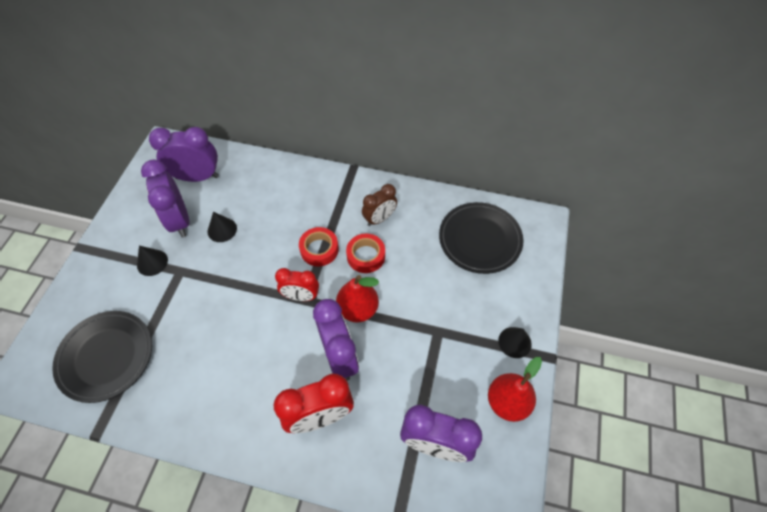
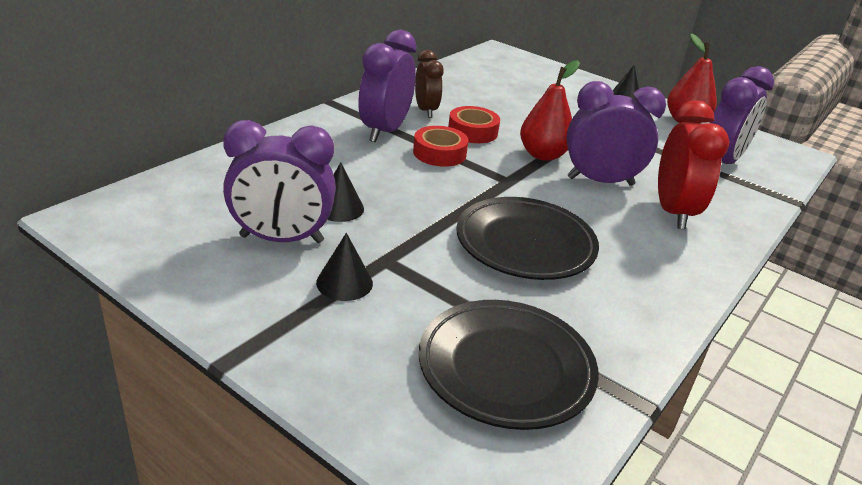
camera: 70 degrees left, 25 degrees down
purple clock [149,127,219,182] -> purple clock moved to [358,30,417,142]
red clock [275,268,319,301] -> none
black plate [439,202,524,274] -> black plate moved to [456,197,599,280]

